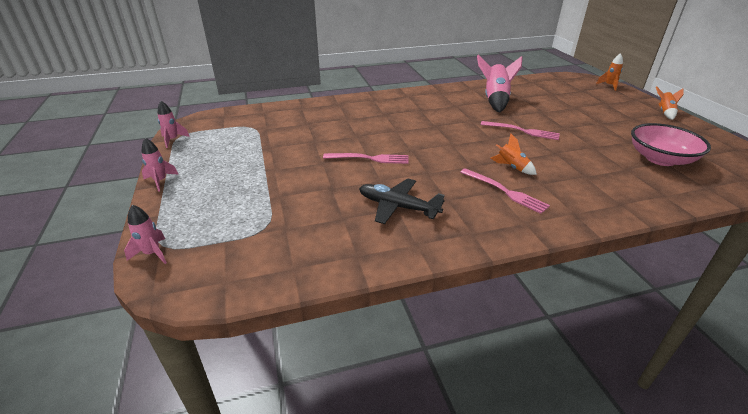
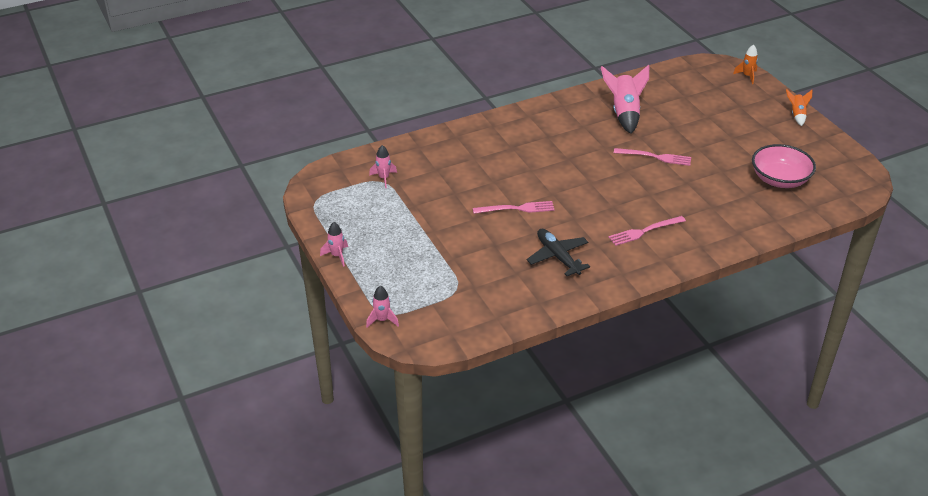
camera: 10 degrees left, 5 degrees up
pink rocket [158,101,190,148] -> pink rocket moved to [369,145,397,188]
black plane [359,178,445,224] -> black plane turned 45 degrees clockwise [527,229,590,276]
pink fork [460,168,550,214] -> pink fork turned 120 degrees clockwise [608,216,686,246]
orange rocket [491,134,537,175] -> none

